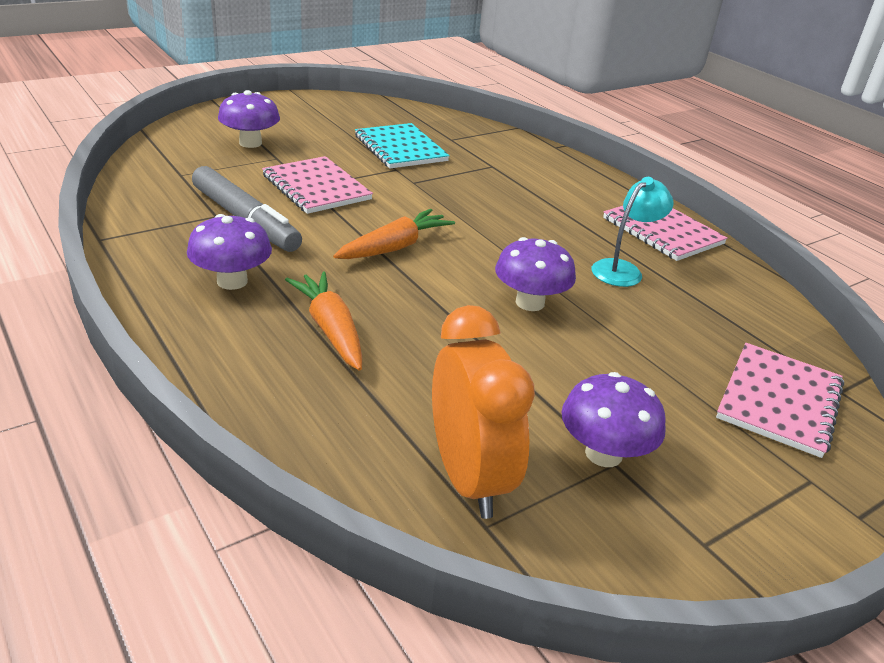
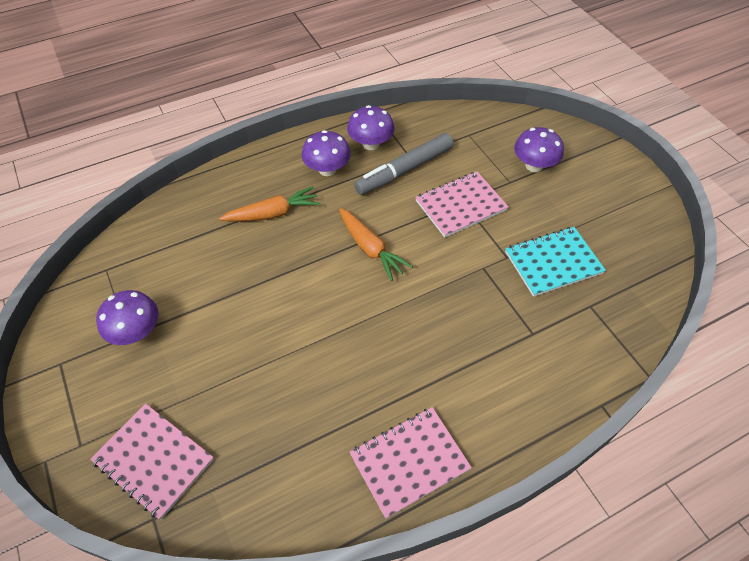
camera: 100 degrees right, 20 degrees up
orange clock [432,305,535,519] -> none
purple mushroom [495,237,576,311] -> purple mushroom moved to [347,105,395,150]
turquoise lamp [592,177,674,287] -> none

